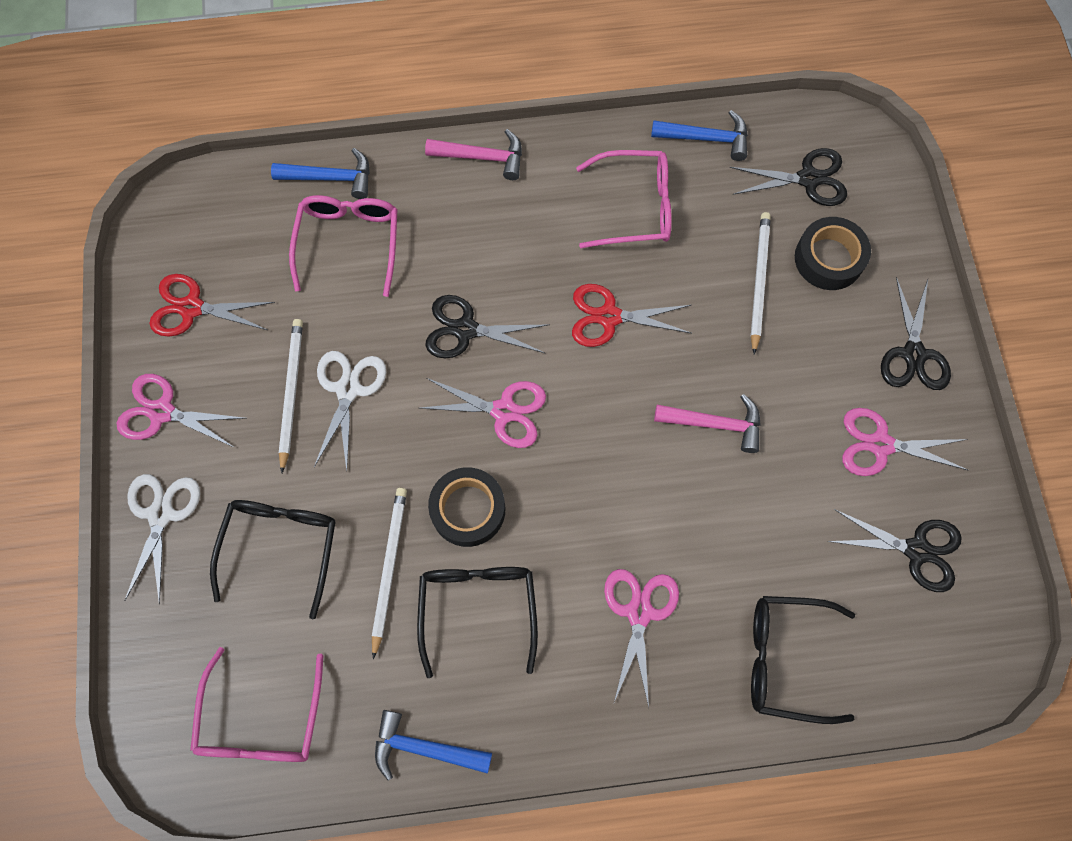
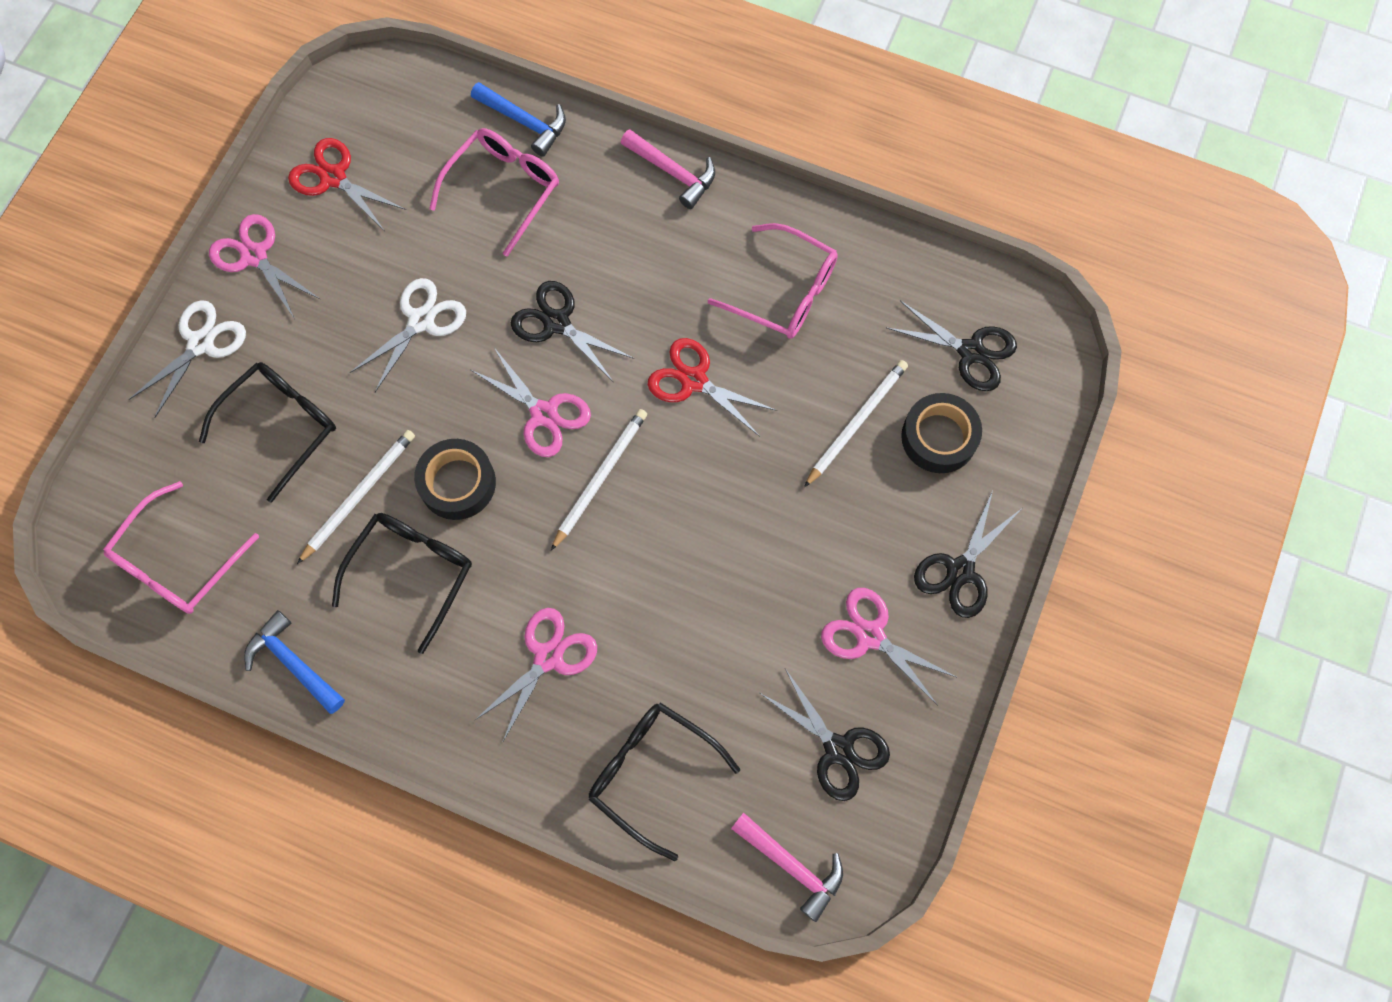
camera: 30 degrees right, 0 degrees up
white pencil [279,319,303,473] -> white pencil moved to [551,409,647,551]
blue hammer [651,110,748,161] -> none
pink hammer [654,394,761,453] -> pink hammer moved to [731,813,843,922]

